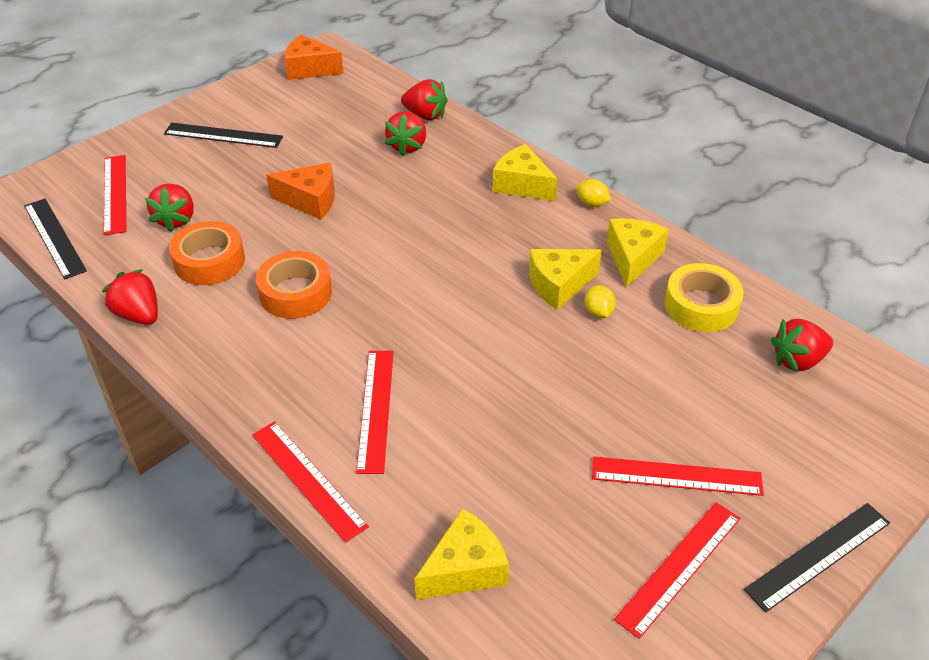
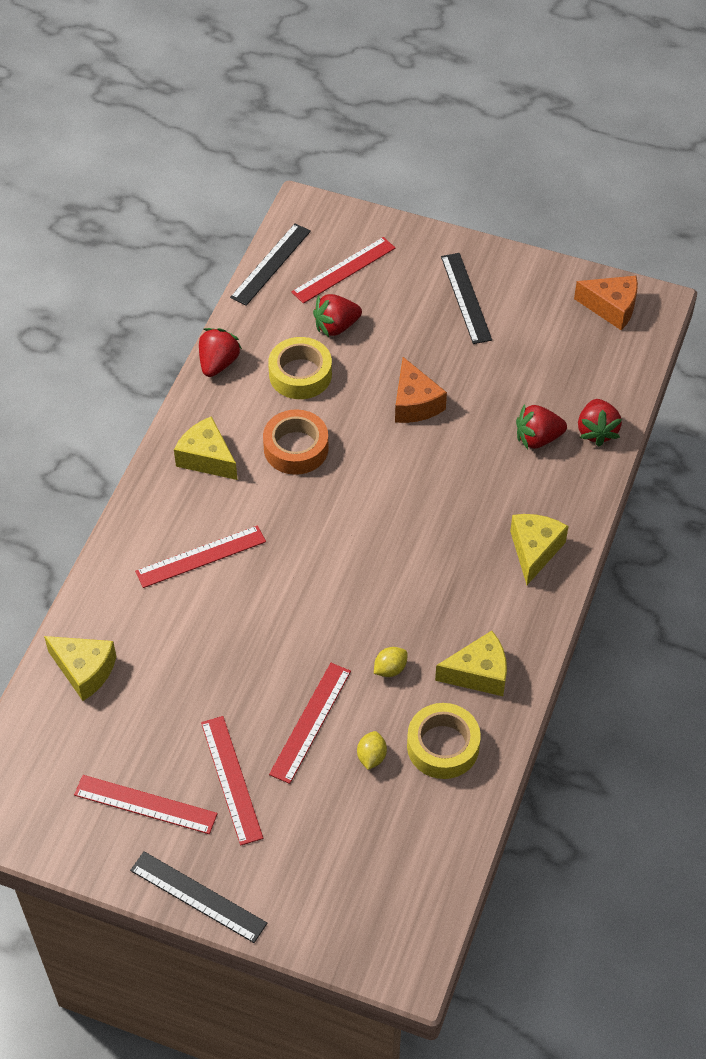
camera: 65 degrees right, 10 degrees up
orange tape [169,221,245,285] -> yellow tape [268,337,332,399]
red ruler [252,421,369,543] -> red ruler moved to [269,663,351,784]
orange cheese [285,34,343,80] -> orange cheese turned 120 degrees clockwise [574,276,638,330]
yellow cheese [529,249,602,310] -> yellow cheese moved to [174,416,237,480]
yellow lemon [577,179,611,207] -> yellow lemon moved to [357,731,387,770]
red strawberry [771,319,833,373] -> none

